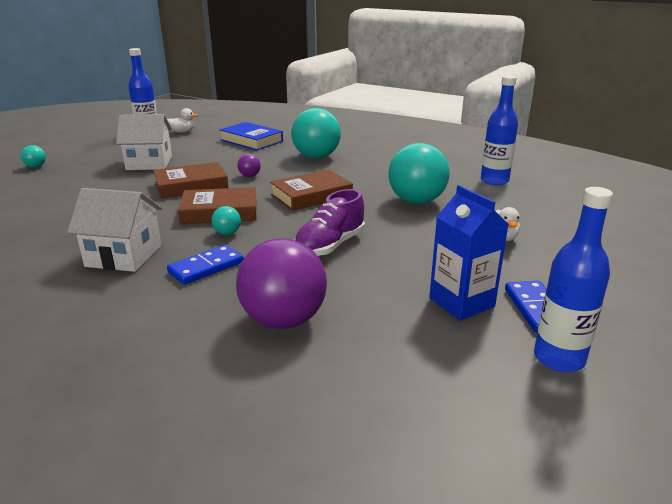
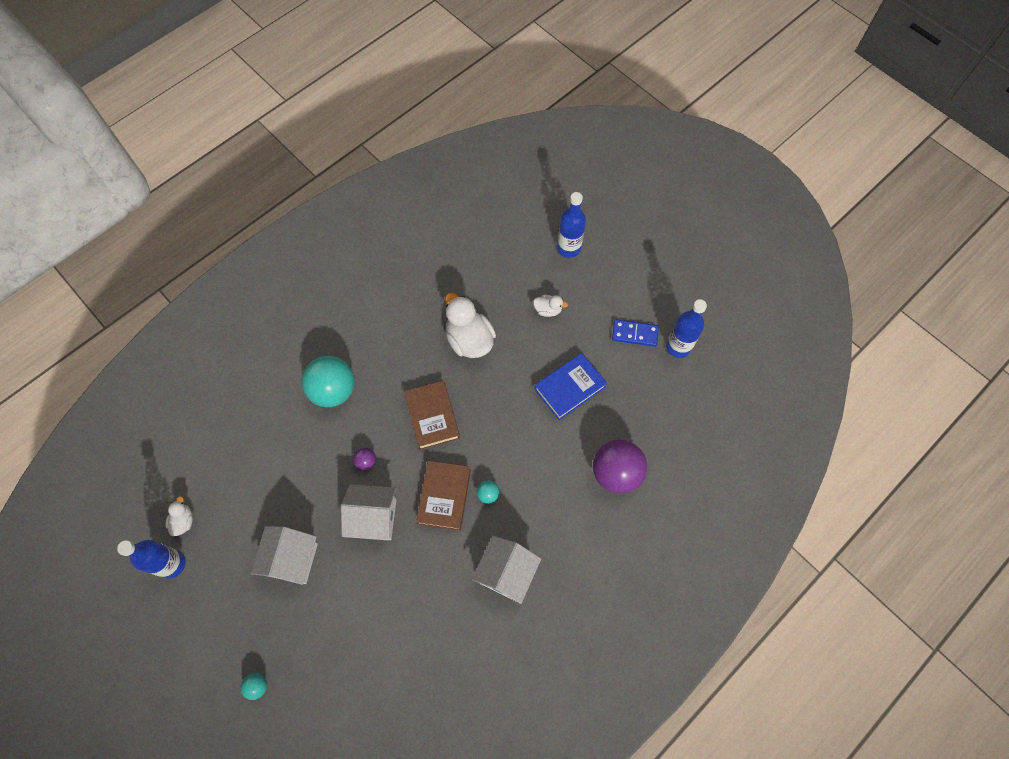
camera: 75 degrees left, 40 degrees up
brown book [153,162,228,198] -> white house [341,484,396,540]
blue domino [167,245,244,285] -> none
blue book [219,122,283,150] -> blue book moved to [535,353,607,420]
purple shoe [294,189,365,257] -> none
turquoise ball [388,143,450,204] -> white duck [445,293,496,358]
blue carton [429,185,509,321] -> none
blue bottle [481,76,518,185] -> blue bottle moved to [557,192,586,258]

